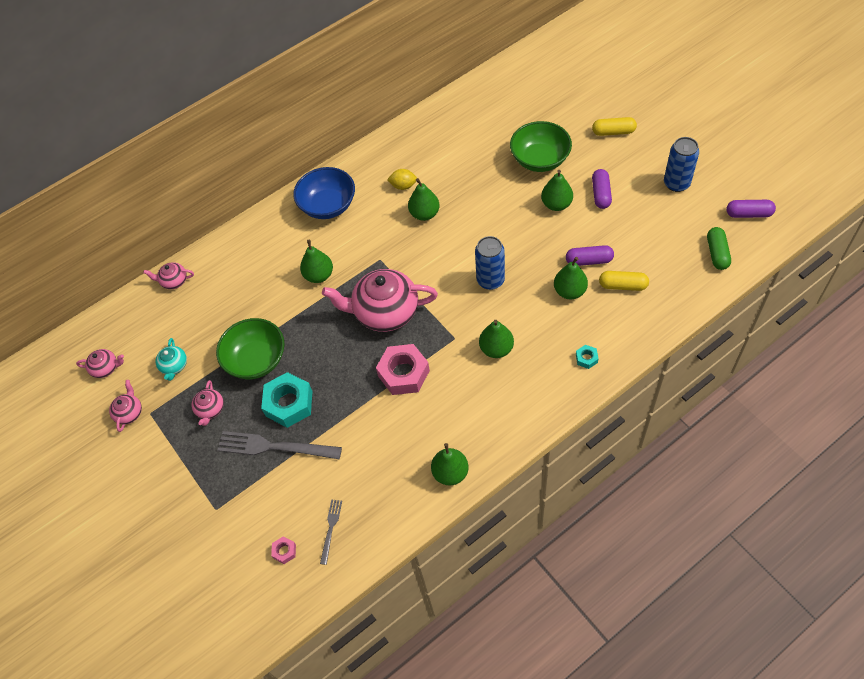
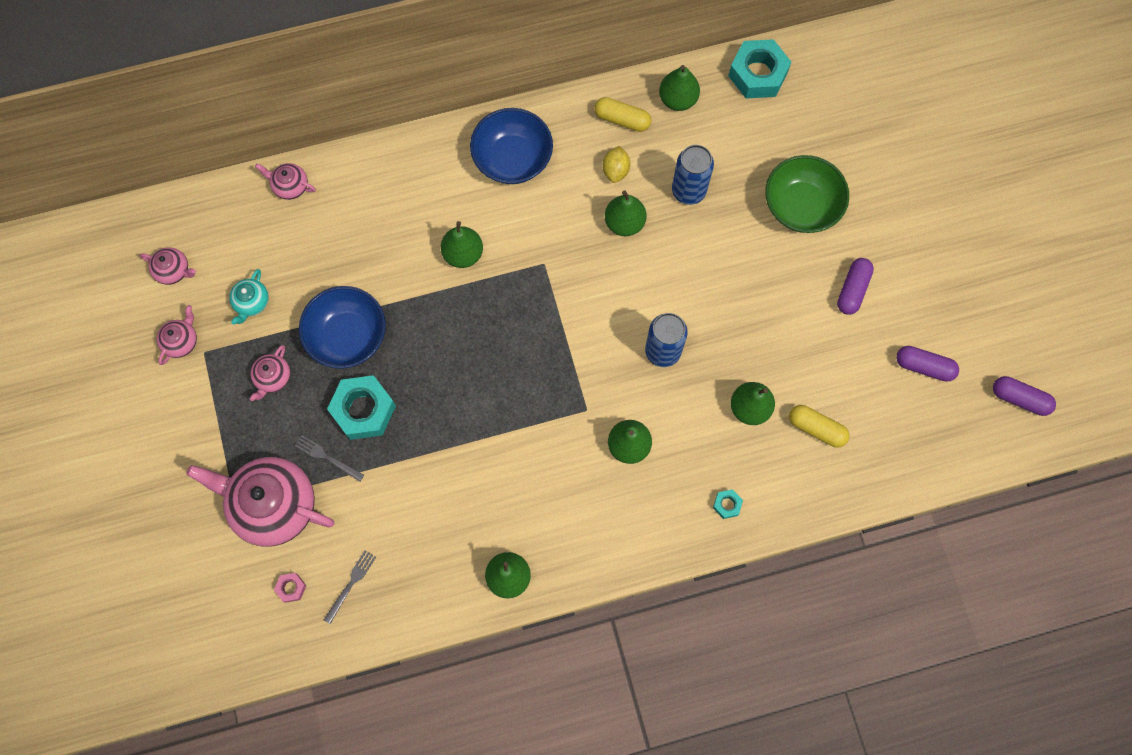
camera: 15 degrees right, 15 degrees up
green bowl [216,318,285,379] -> blue bowl [299,286,386,369]
grey fork [217,431,342,459] -> grey fork [295,435,364,482], size x0.50
pink teapot [322,269,438,332] -> pink teapot moved to [186,457,335,546]
pink nut [376,344,430,395] -> none
yellow lemon [387,169,417,190] -> yellow lemon turned 75 degrees clockwise [602,146,630,183]
green pear [541,170,573,211] -> green pear moved to [659,65,700,111]
purple capsule [566,245,614,266] -> purple capsule moved to [896,346,959,382]
yellow capsule [592,117,637,136] -> yellow capsule moved to [594,97,651,132]
blue can [664,137,699,192] -> blue can moved to [672,145,714,205]
green capsule [707,227,731,270] -> none
none -> turquoise nut [728,39,791,98]

